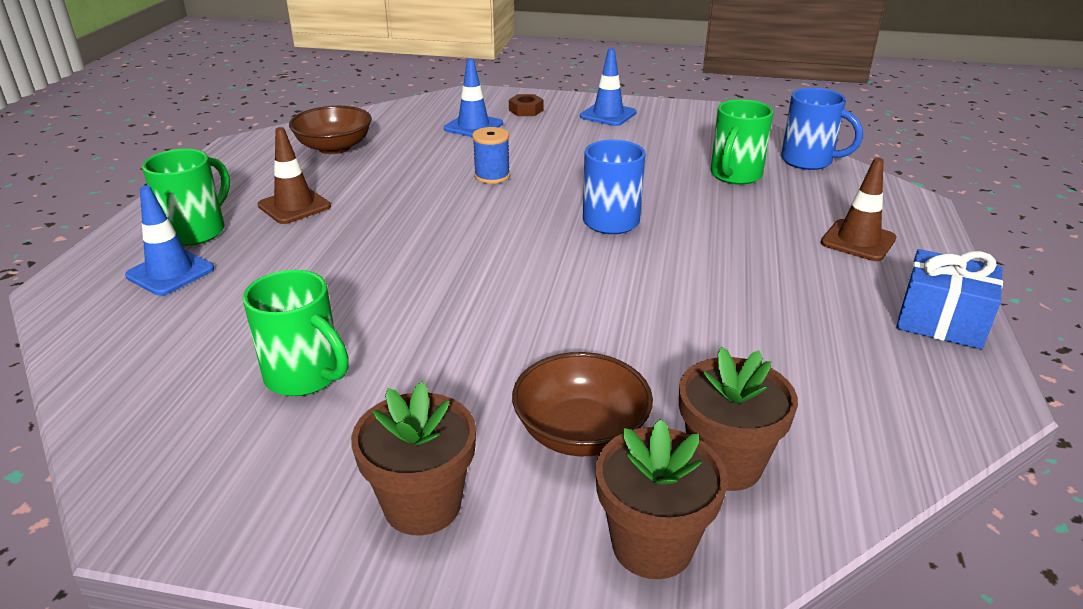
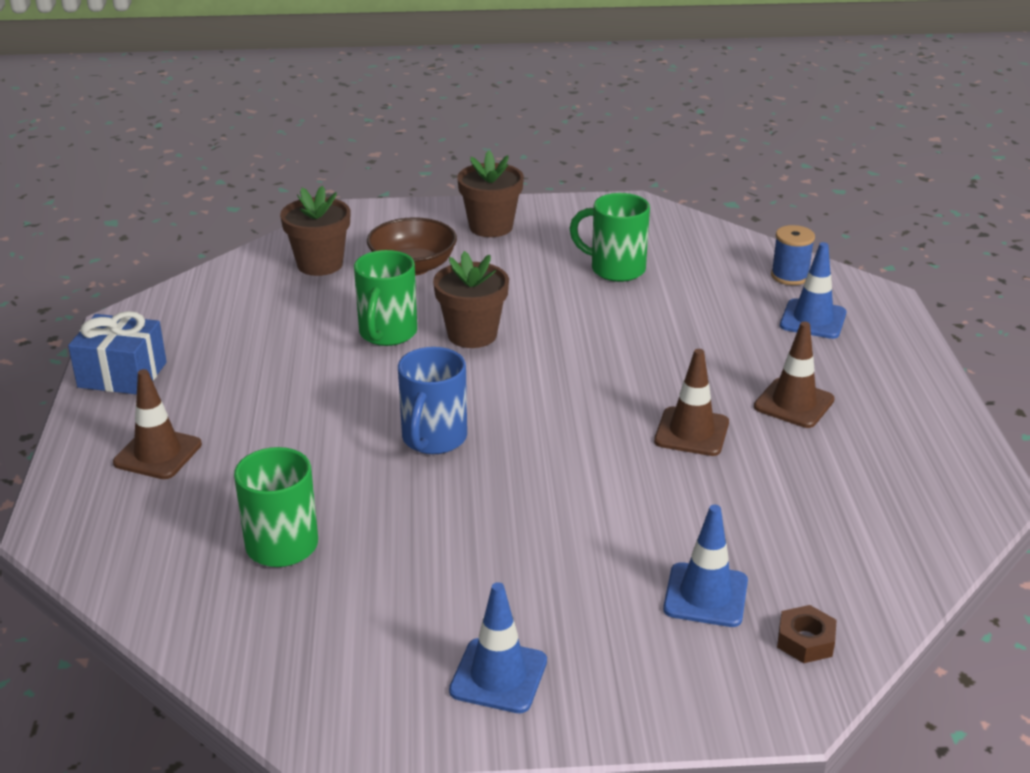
camera: 165 degrees right, 0 degrees up
green mug [142,149,230,246] -> green mug moved to [354,250,417,346]
brown bowl [289,106,372,154] -> none
blue spool [472,127,510,184] -> blue spool moved to [771,225,815,285]
brown nut [509,94,544,116] -> brown nut moved to [777,605,837,663]
brown flower pot [596,419,728,579] -> brown flower pot moved to [433,251,509,348]
blue mug [781,88,863,170] -> none
none -> brown traffic cone [654,349,729,456]

